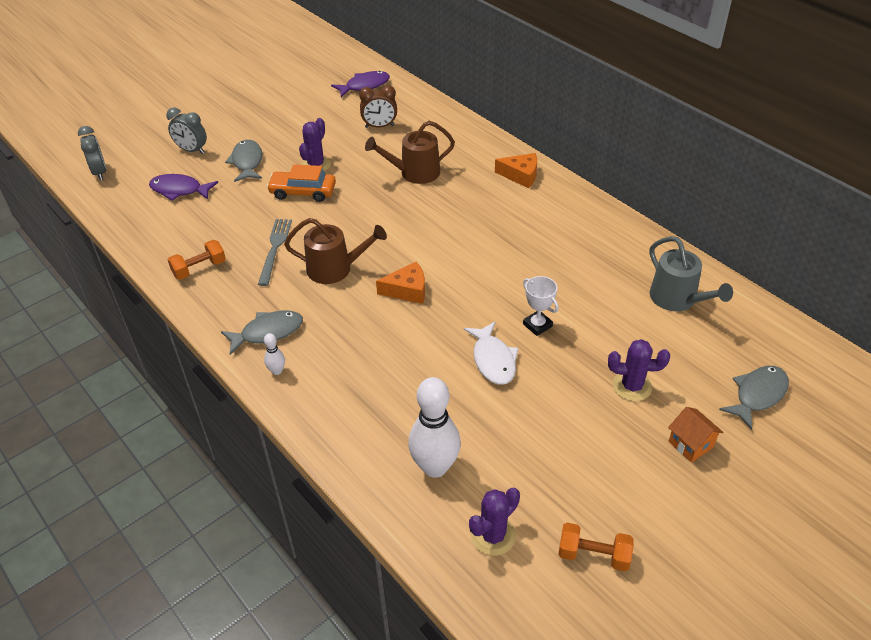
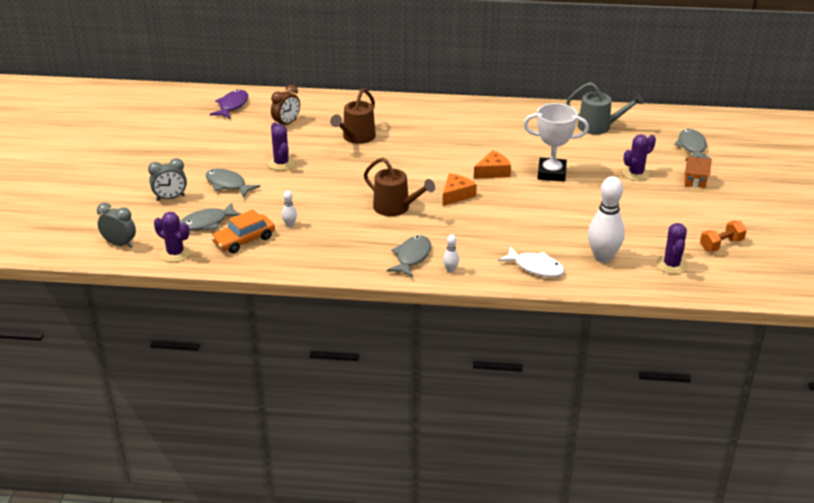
camera: 45 degrees left, 10 degrees down
purple fish [149,174,218,201] -> grey fish [180,203,241,231]
orange dumbbell [168,240,226,280] -> none
grey fork [258,219,292,286] -> none
orange car [267,164,336,202] -> orange car moved to [211,210,275,253]
brown watering can [284,218,387,284] -> brown watering can turned 75 degrees clockwise [364,158,435,216]
white fish [464,321,519,385] -> white fish moved to [498,246,565,277]
orange cheese [495,153,537,188] -> orange cheese moved to [474,150,511,179]
white trophy [523,276,559,336] -> white trophy [524,103,589,182], size x1.74
none -> purple cactus [154,212,190,262]
none -> white bowling pin [282,190,297,227]

